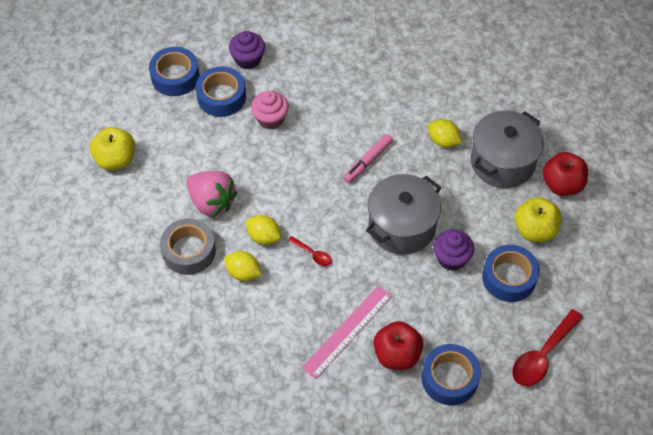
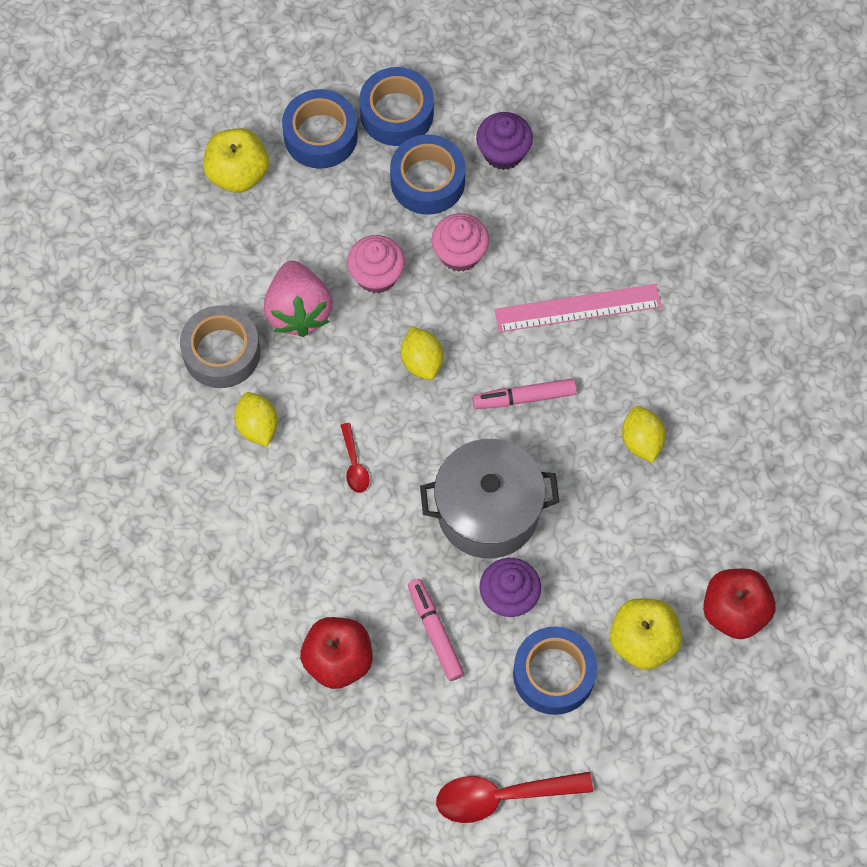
camera: 40 degrees right, 10 degrees up
yellow lemon [245,215,281,245] -> yellow lemon moved to [401,326,443,380]
pink ruler [302,286,392,379] -> pink ruler moved to [495,284,662,332]
blue tape [422,344,481,405] -> blue tape moved to [282,89,358,169]
grey pot [471,111,544,188] -> none
none -> pink cupcake [347,235,405,294]
none -> pink marker [408,579,464,681]

